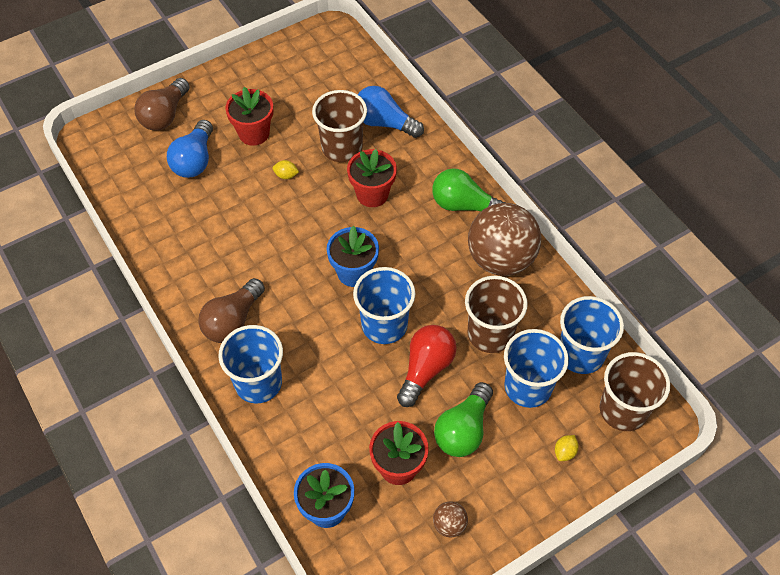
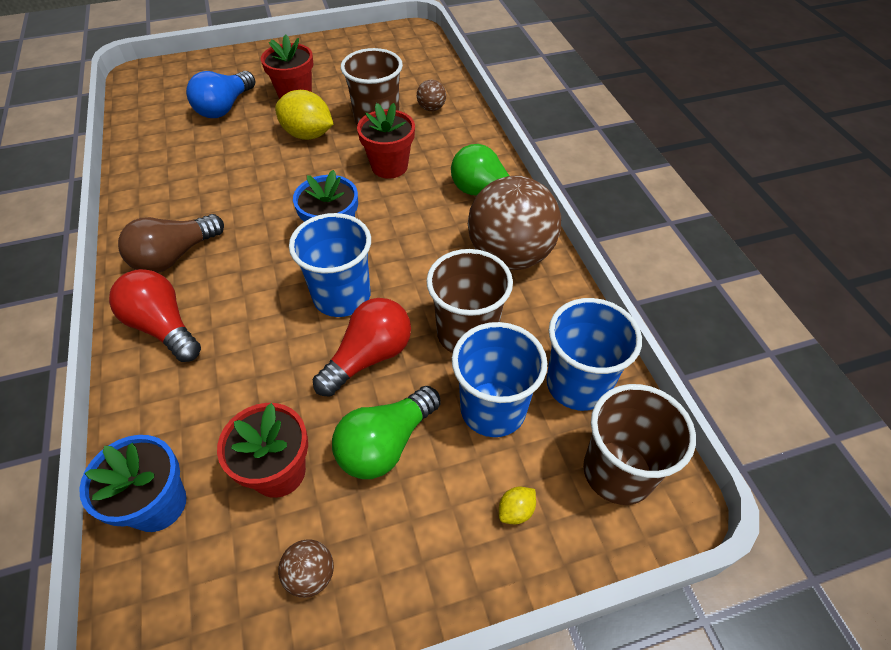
camera: 15 degrees right, 5 degrees down
brown light bulb [135,78,190,130] -> none
blue cup [218,325,283,403] -> red light bulb [109,269,201,362]
yellow lemon [273,160,299,179] -> yellow lemon [275,90,334,140], size x2.21
blue light bulb [358,86,424,138] -> brown ball [417,80,446,111]

